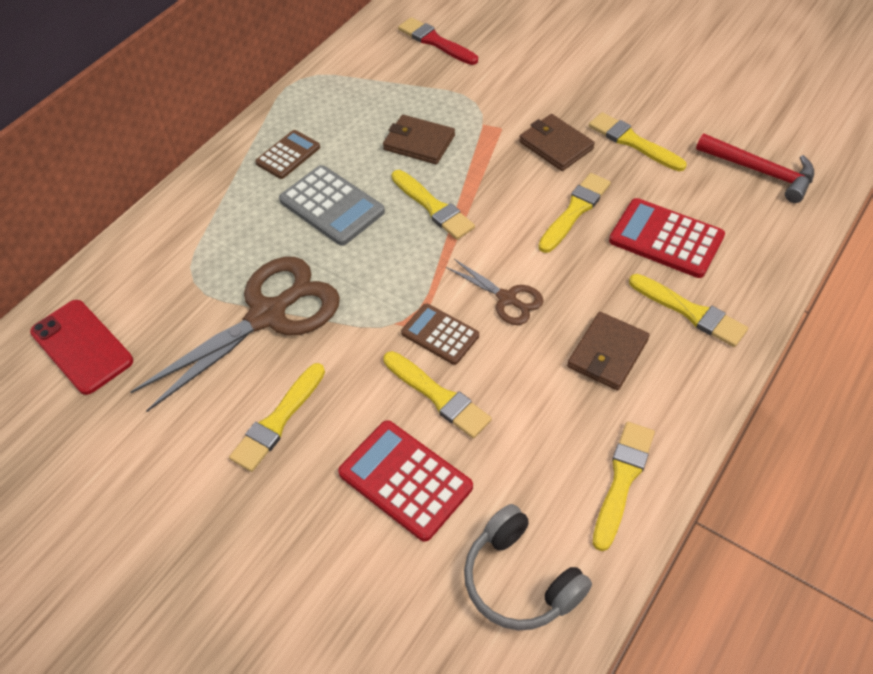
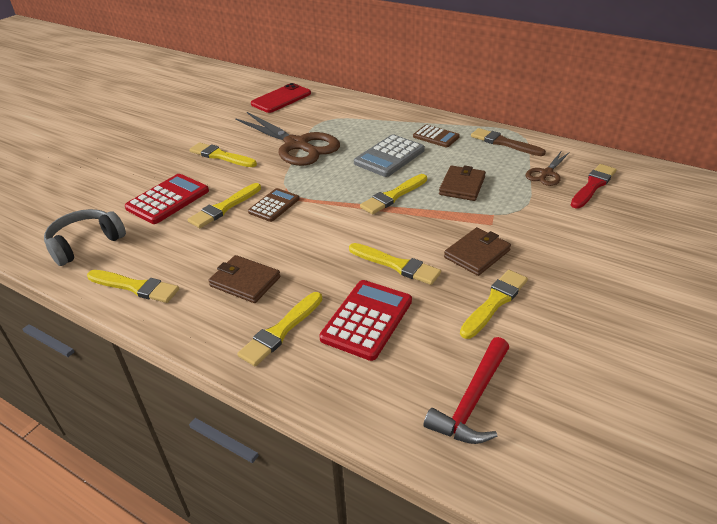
camera: 85 degrees right, 15 degrees down
brown scissors [446,259,543,325] -> brown scissors moved to [526,152,570,186]
none -> brown brush [471,128,546,156]

